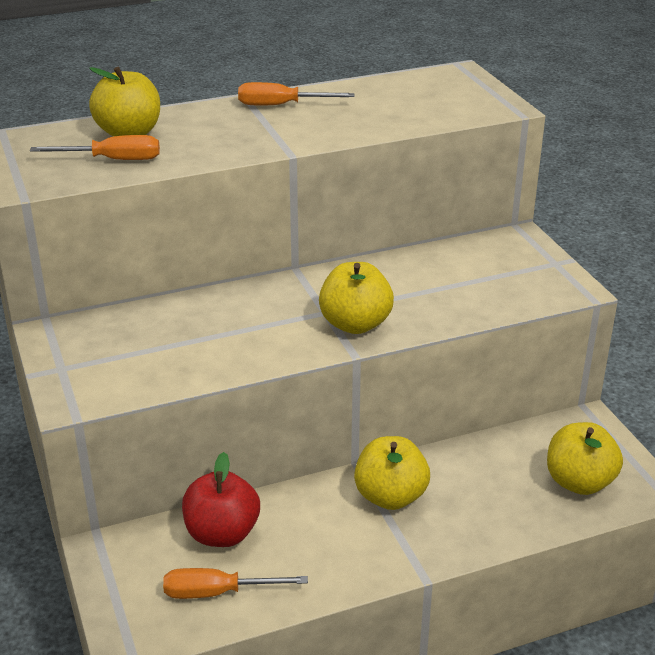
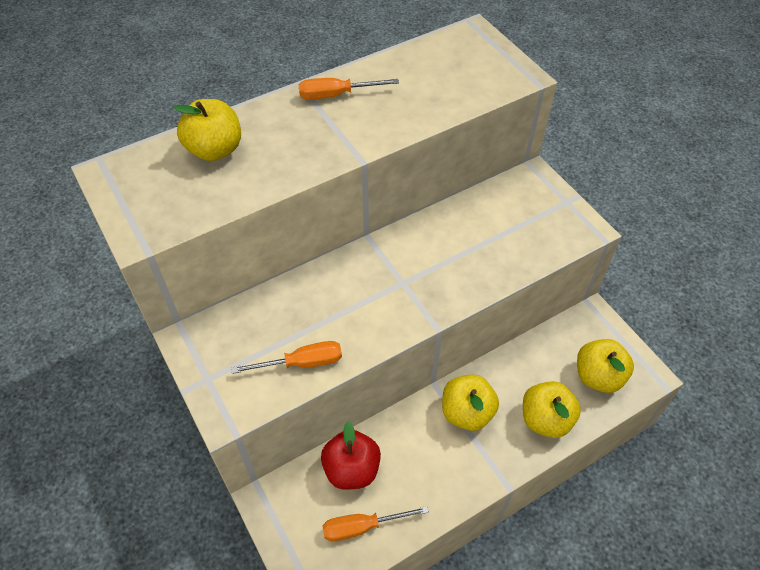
camera: 10 degrees left, 20 degrees up
orange screwdriver [30,135,160,160] -> orange screwdriver moved to [231,341,342,374]
yellow apple [319,262,394,334] -> yellow apple moved to [523,381,581,438]

